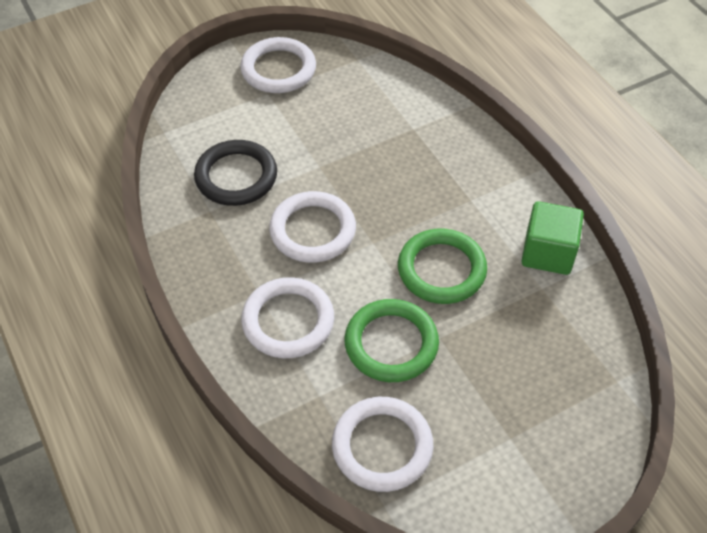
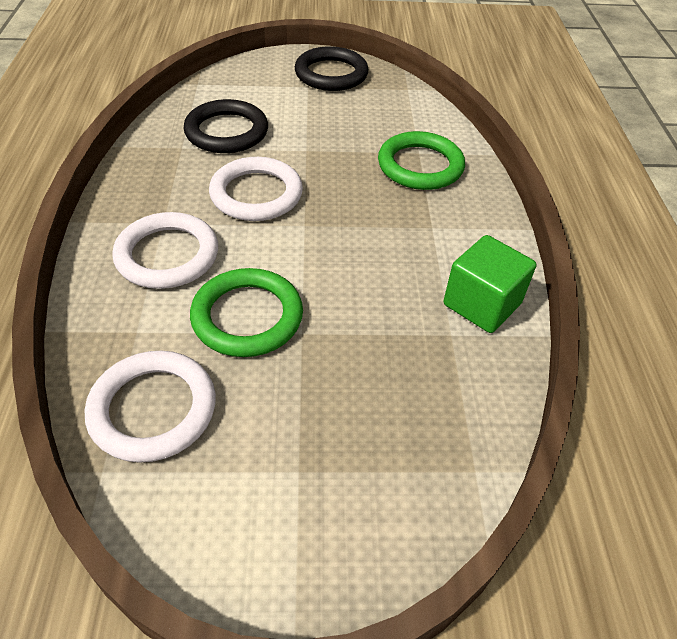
camera: 25 degrees right, 5 degrees down
white ring [240,37,316,93] -> black ring [295,46,369,91]
green ring [398,229,487,304] -> green ring moved to [378,131,465,190]

